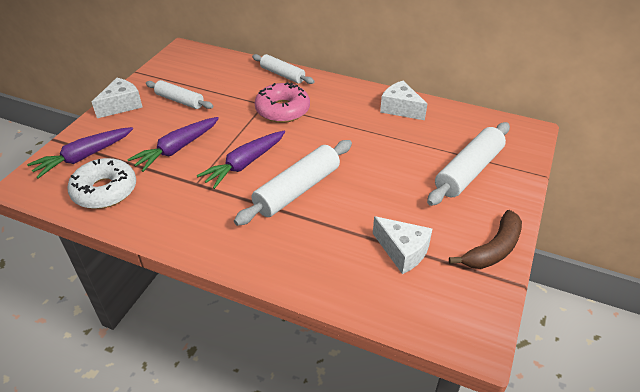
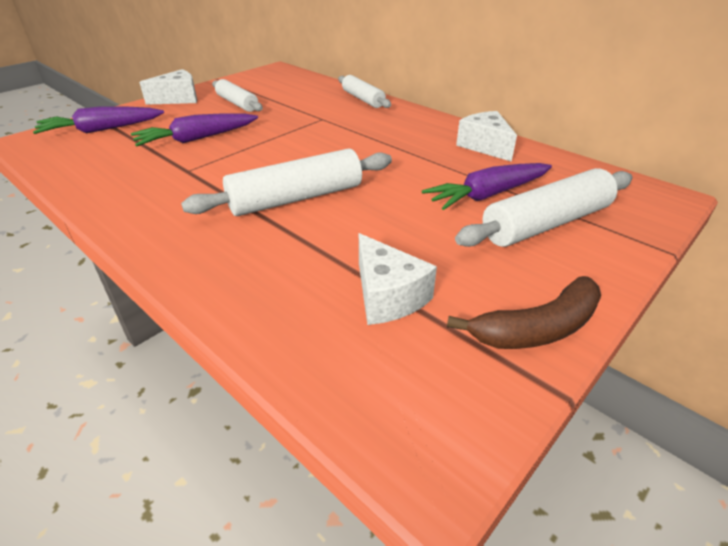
camera: 20 degrees right, 5 degrees down
white donut [67,158,136,209] -> none
purple carrot [197,131,285,189] -> purple carrot moved to [422,163,552,210]
pink donut [255,82,310,123] -> none

